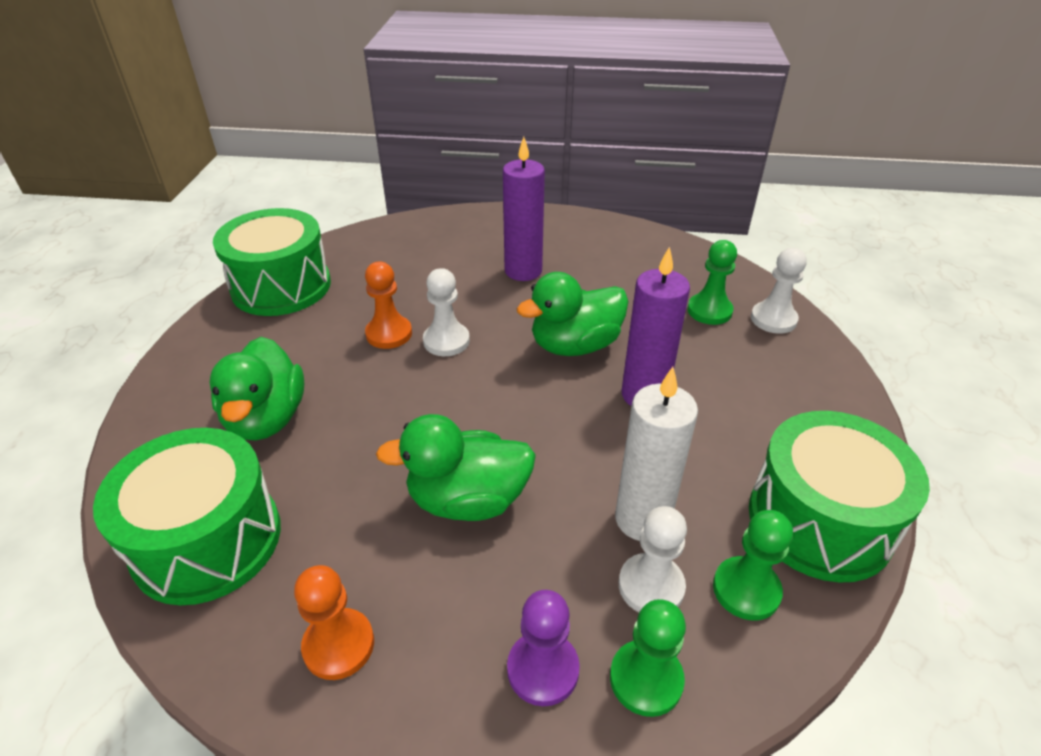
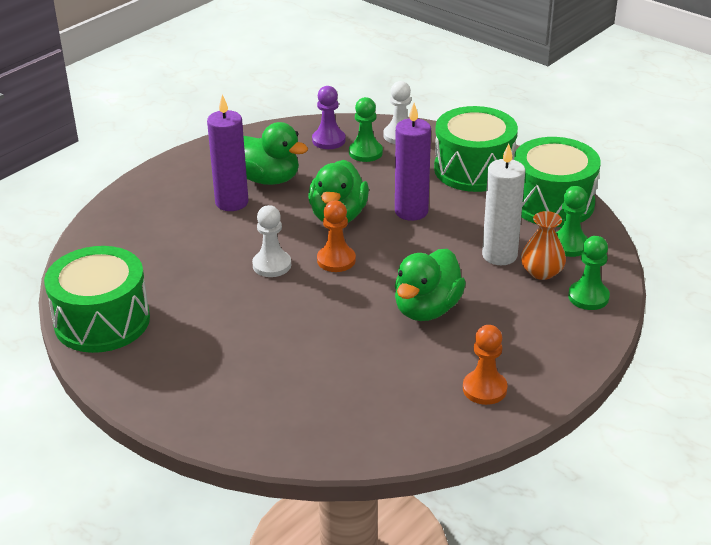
camera: 55 degrees left, 5 degrees down
green drum [93,428,281,606] -> green drum moved to [434,106,518,192]
green duck [210,337,304,441] -> green duck moved to [243,122,308,185]
orange pawn [365,262,412,349] -> orange pawn moved to [317,201,356,272]
purple pawn [507,590,580,706] -> purple pawn moved to [312,86,346,149]
white pawn [619,506,687,612] -> orange vase [521,211,566,280]

